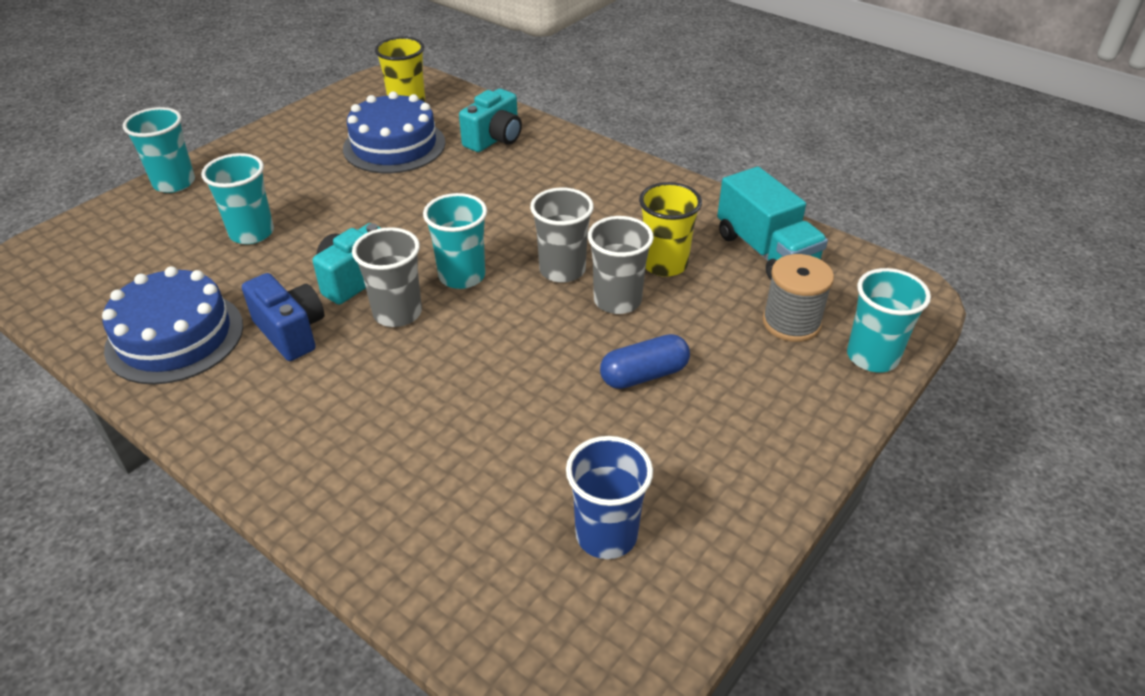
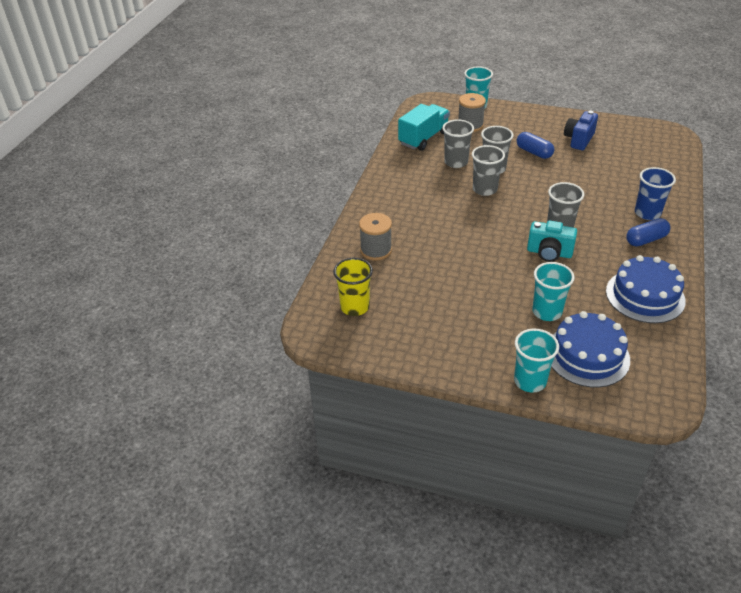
camera: 110 degrees left, 0 degrees up
blue camera [242,273,324,361] -> blue camera moved to [564,111,598,150]
blue cake [343,91,445,173] -> blue cake moved to [551,311,630,388]
turquoise cup [423,193,487,289] -> none
turquoise camera [459,89,522,152] -> grey spool [359,213,392,260]
blue cup [566,436,653,559] -> blue cup moved to [635,167,676,220]
yellow cup [639,182,702,277] -> grey cup [442,119,474,168]
none -> blue capsule [626,218,670,247]

